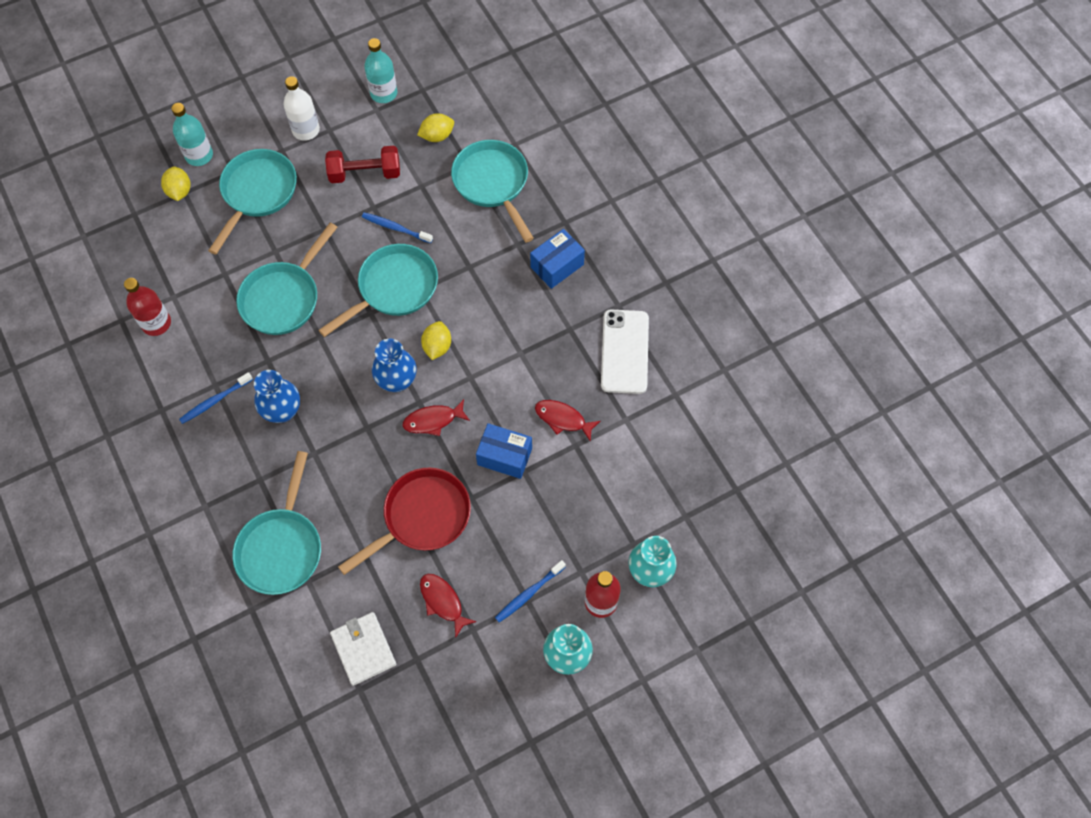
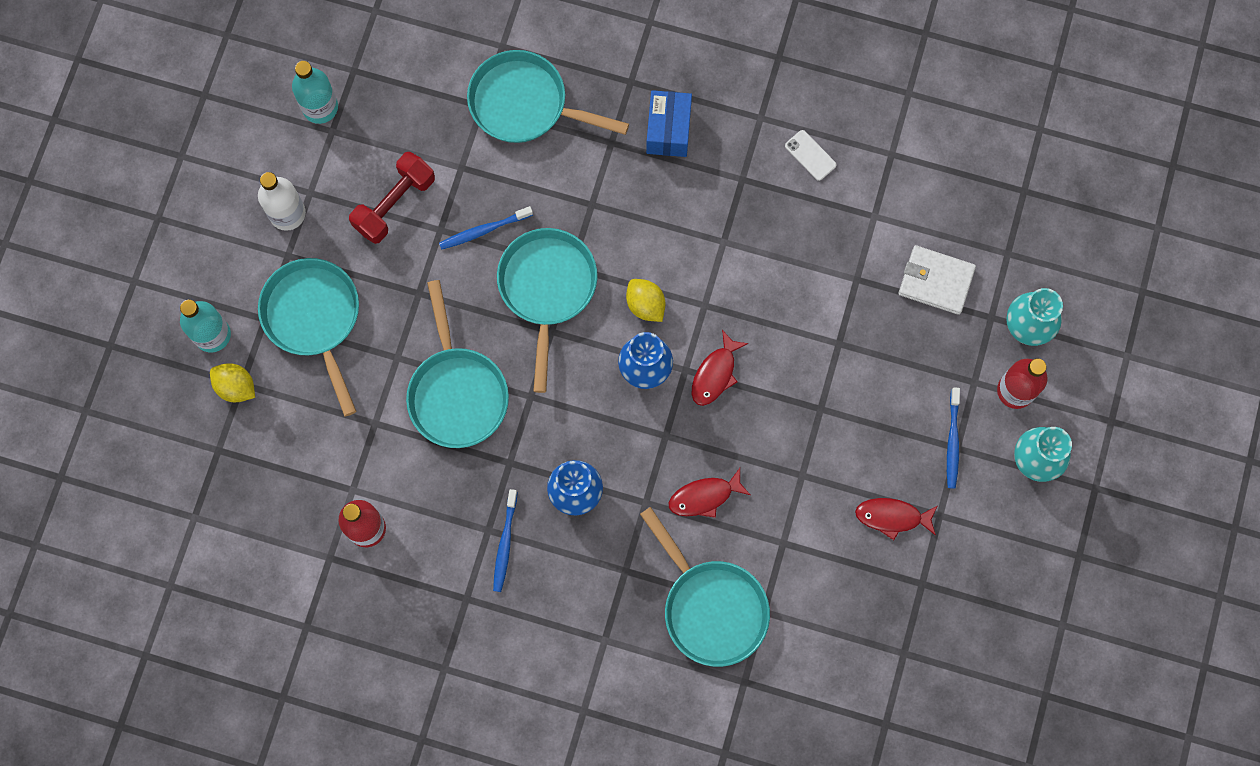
camera: 45 degrees left, 10 degrees up
white wallet [330,612,396,686] -> white wallet moved to [898,245,976,315]
red pan [338,467,471,575] -> none
yellow lemon [417,113,454,142] -> none
blue box [476,423,532,479] -> none
red fish [535,400,600,442] -> red fish moved to [669,468,750,518]
white phone [601,310,649,394] -> white phone [785,130,836,181], size x0.48

